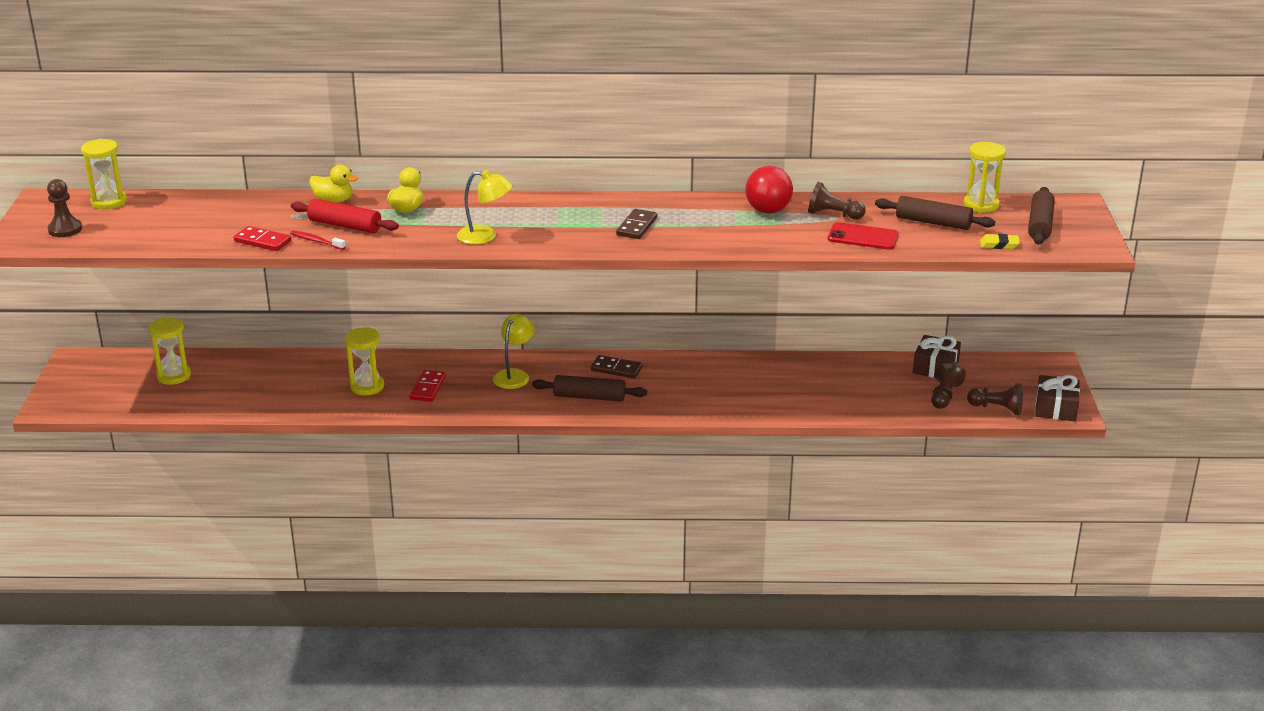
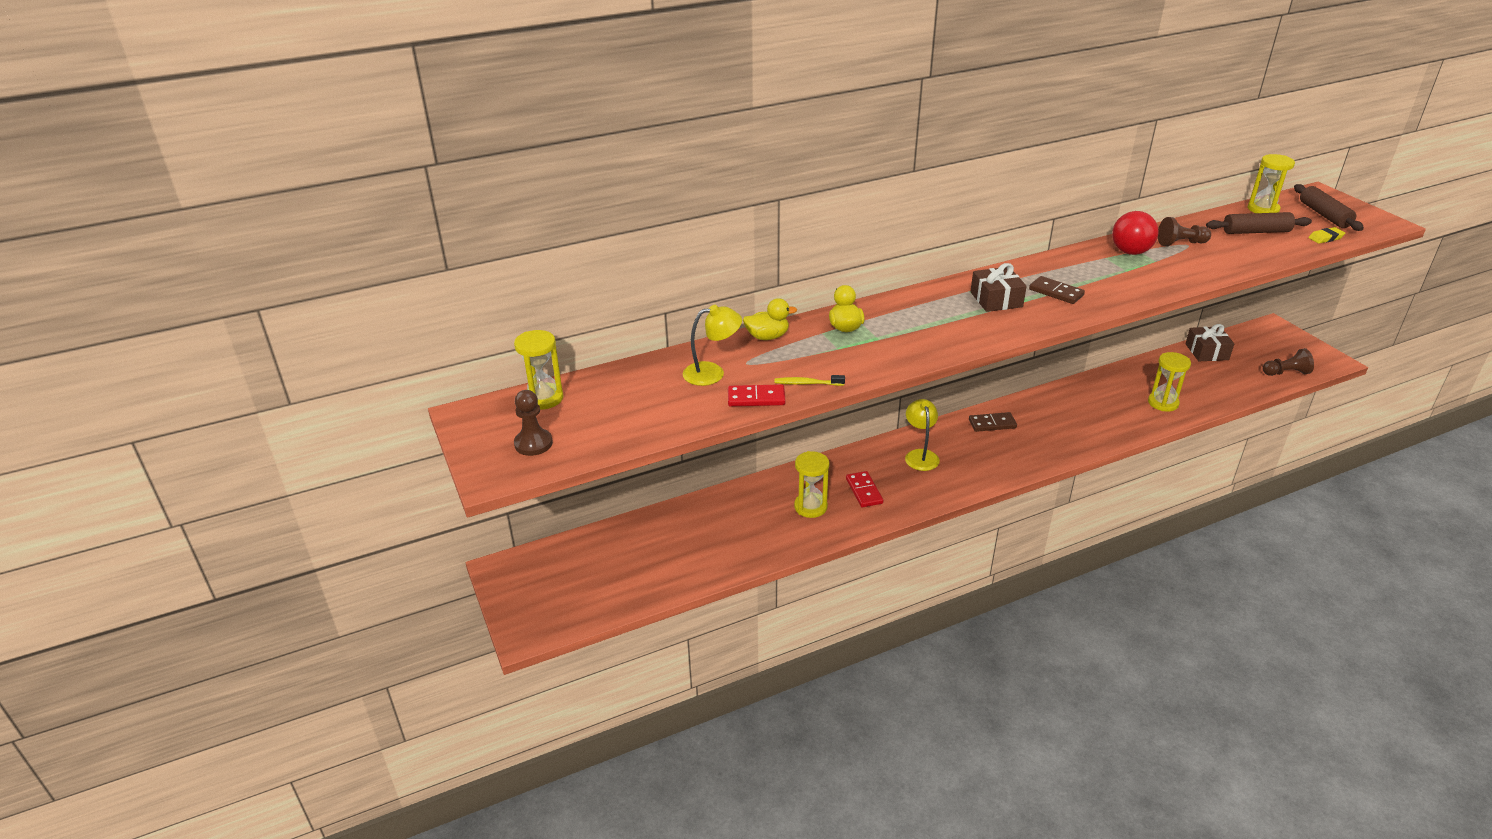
camera: 25 degrees left, 5 degrees up
yellow hourglass [148,317,191,385] -> yellow hourglass moved to [1148,352,1191,411]
red toothbrush [290,230,346,250] -> yellow toothbrush [775,375,845,386]
red rolling pin [291,199,399,233] -> none
yellow lamp [457,170,513,244] -> yellow lamp moved to [683,305,742,386]
brown rolling pin [532,375,647,402] -> none
brown domino [616,209,657,239] -> brown domino turned 45 degrees counterclockwise [1029,276,1085,304]
red phone [828,222,899,250] -> none
brown pawn [931,360,966,409] -> none
brown gift [1035,375,1080,421] -> brown gift moved to [970,263,1027,312]

